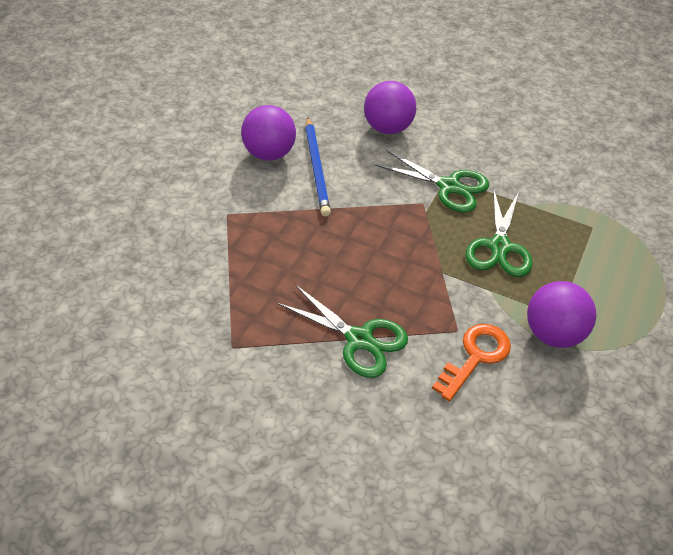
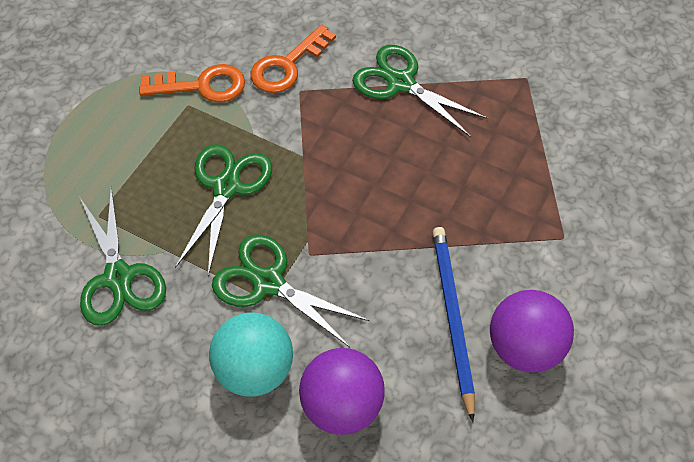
camera: 175 degrees left, 10 degrees up
purple ball [527,281,596,348] -> orange key [139,64,245,103]
none -> green scissors [80,187,166,326]
none -> turquoise ball [209,312,293,397]

